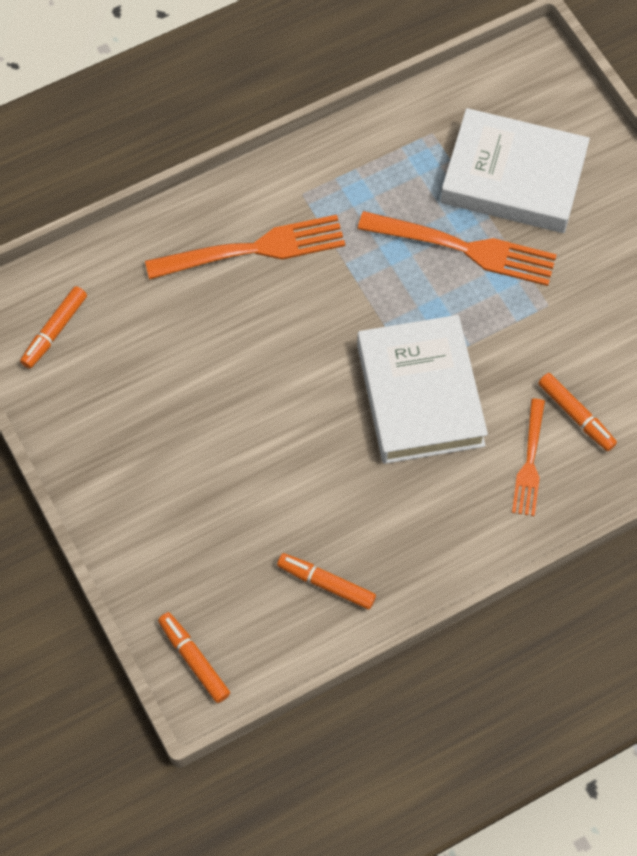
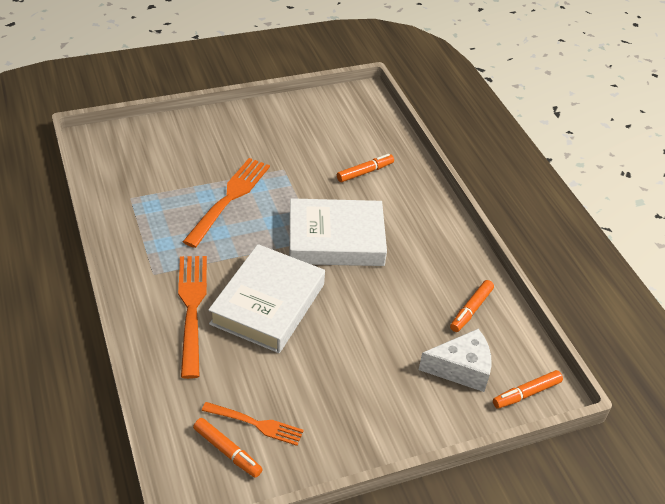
camera: 85 degrees left, 20 degrees down
white book [440,108,590,233] -> white book moved to [208,244,325,353]
orange fork [512,398,545,516] -> orange fork moved to [202,402,304,446]
none -> white cheese [419,328,492,392]

